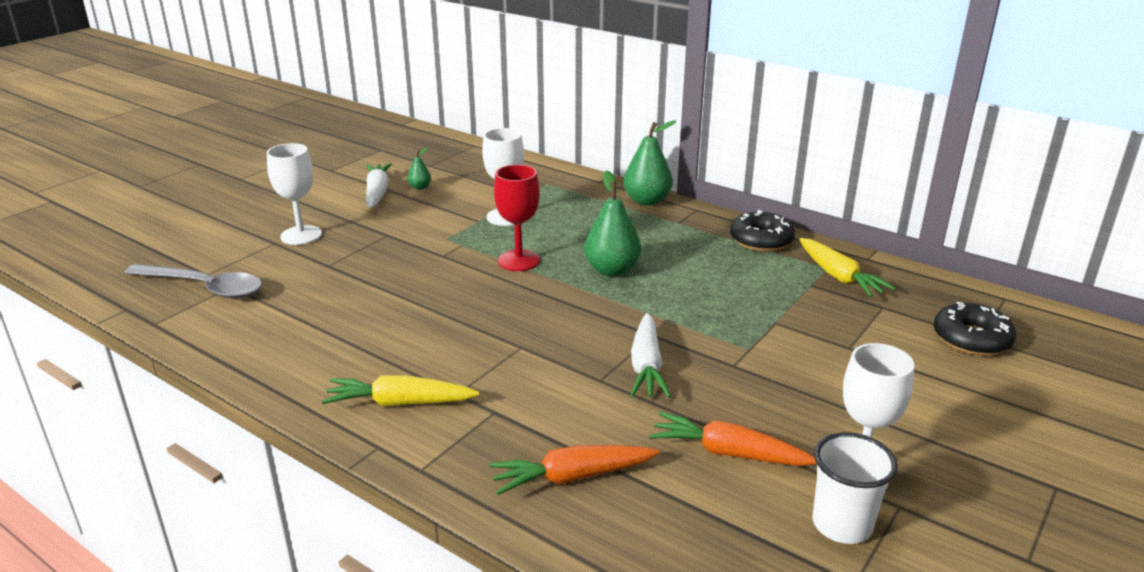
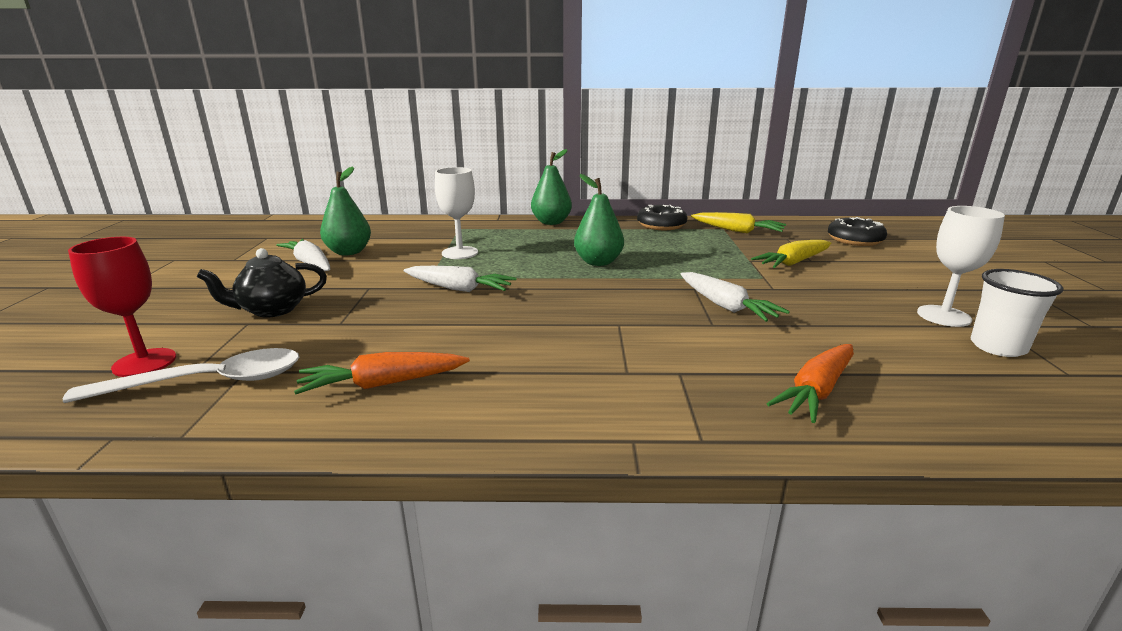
camera: 35 degrees left, 5 degrees down
grey spoon [124,264,262,298] -> white spoon [63,348,299,403]
white goblet [267,143,322,245] -> black teapot [197,248,327,318]
yellow carrot [322,375,479,406] -> yellow carrot moved to [751,240,831,268]
green pear [408,148,431,190] -> green pear [320,166,371,255], size x2.02
red goblet [494,164,540,271] -> red goblet moved to [68,237,176,377]
orange carrot [650,412,817,466] -> orange carrot moved to [294,352,470,395]
none -> white carrot [404,266,516,292]

